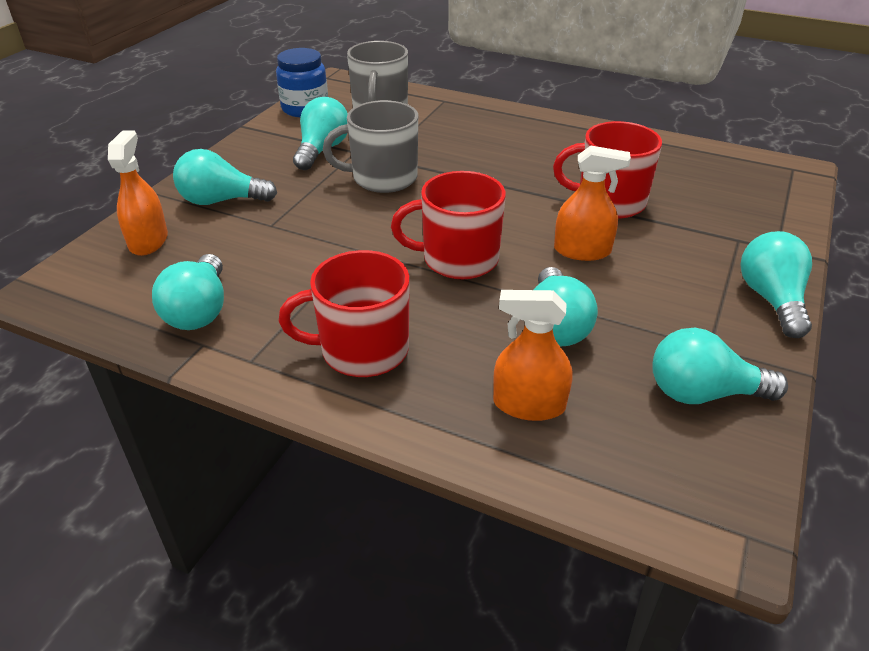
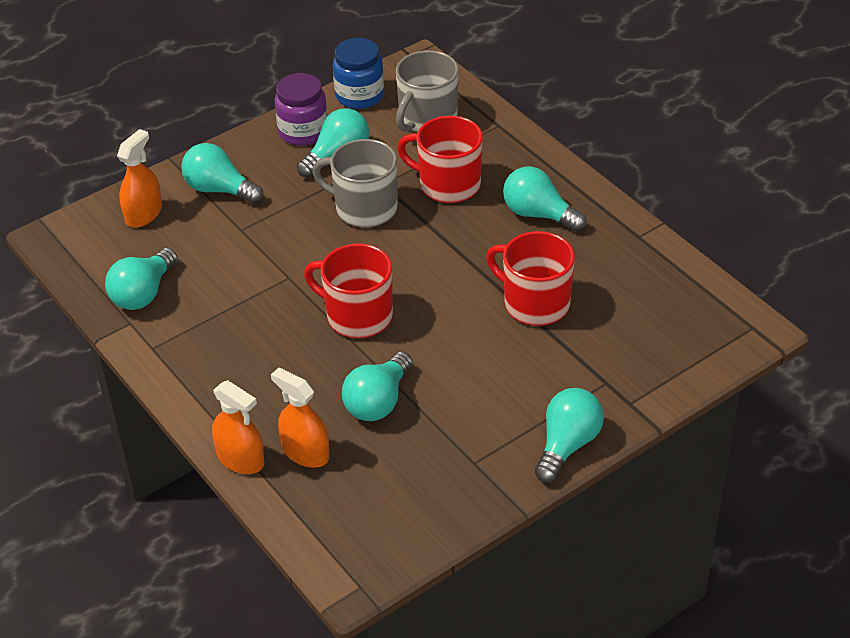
camera: 30 degrees right, 5 degrees up
red mug [278,250,410,377] -> red mug moved to [397,116,483,203]
orange spray bottle [554,146,631,261] -> orange spray bottle moved to [212,380,265,474]
turquoise light bulb [652,328,788,404] -> turquoise light bulb moved to [503,166,587,232]
none -> purple jar [275,73,328,146]

